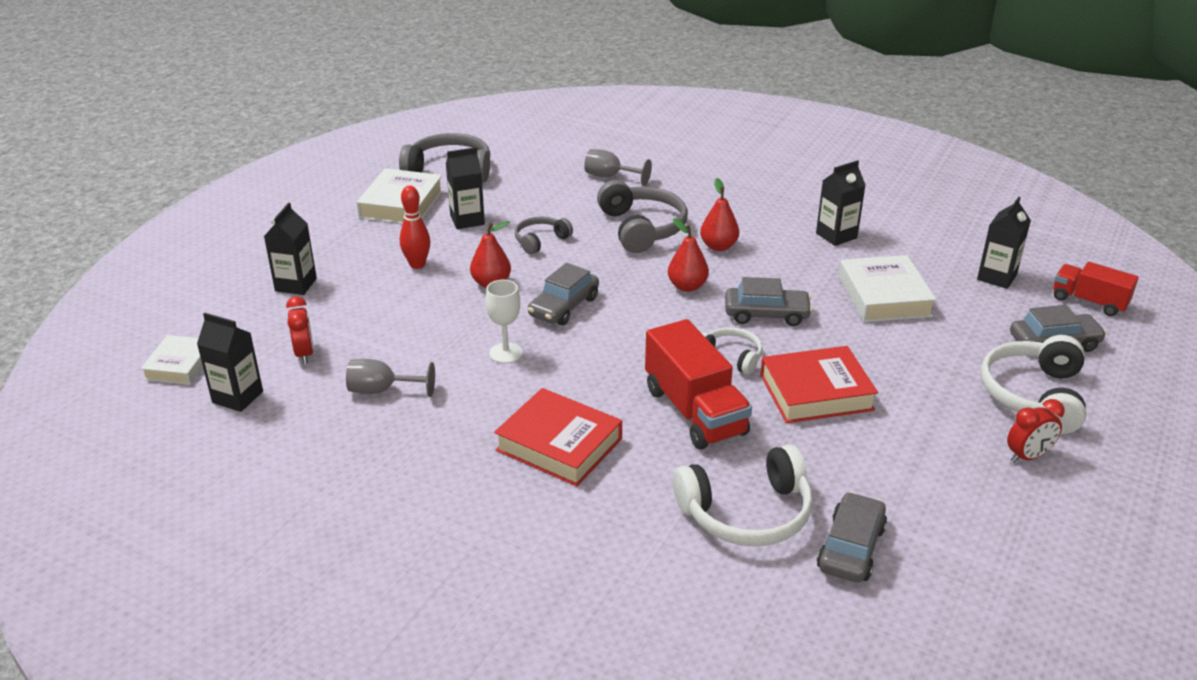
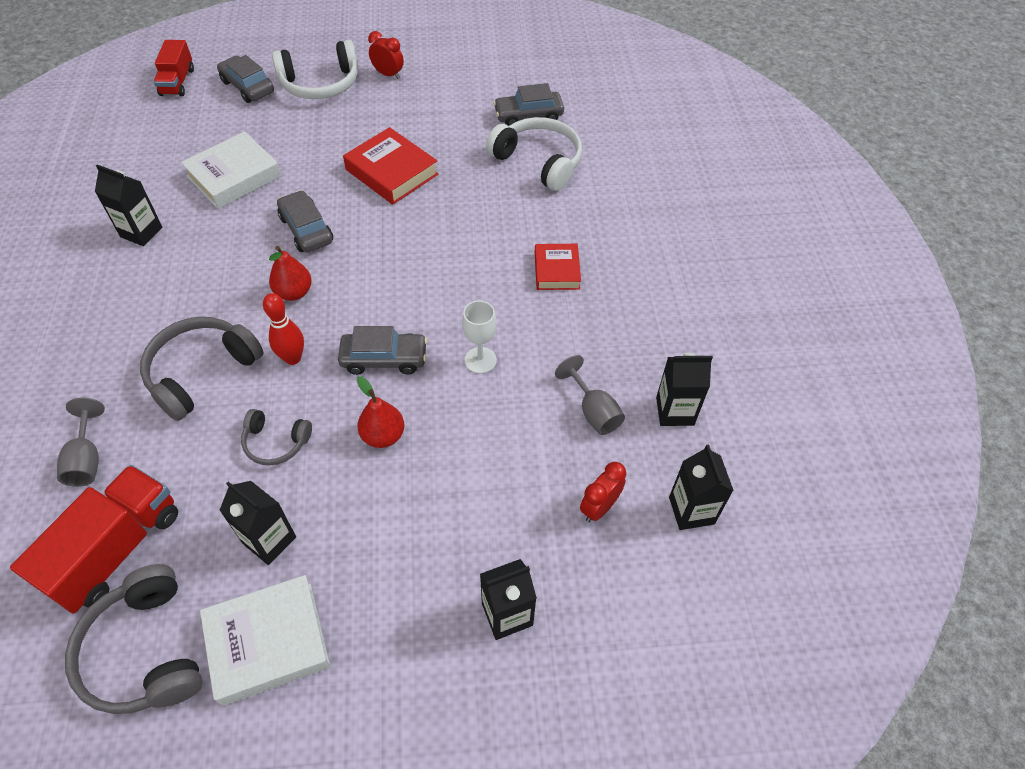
camera: 125 degrees left, 20 degrees up
white book [141,335,203,385] -> none
red bowling pin [400,186,431,269] -> red bowling pin moved to [263,293,304,365]
red book [494,388,622,487] -> red book [535,244,581,290], size x0.64
red truck [645,319,752,450] -> red truck moved to [10,465,178,614]
red pear [700,178,739,251] -> none
white headphones [702,327,763,375] -> none
black carton [977,197,1031,289] -> black carton moved to [656,353,713,426]

